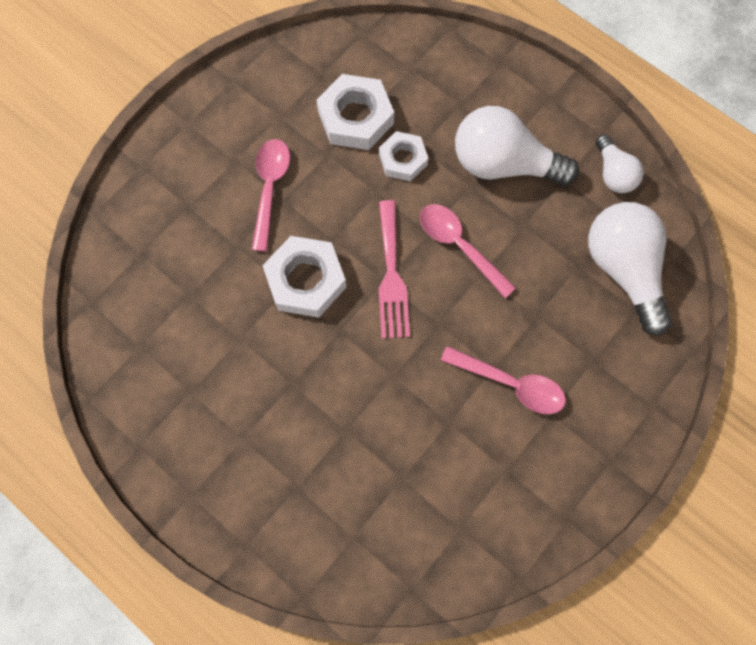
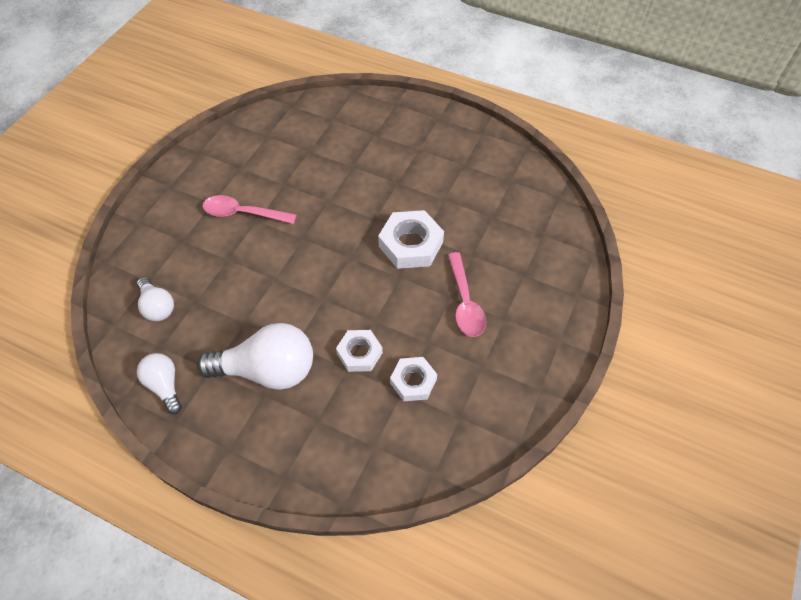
camera: 165 degrees right, 15 degrees down
white nut [317,74,394,150] -> white nut [390,357,437,401], size x0.64
pink fork [379,200,410,339] -> none
pink spoon [420,204,516,298] -> none
white light bulb [588,202,672,336] -> white light bulb [137,277,174,321], size x0.55

